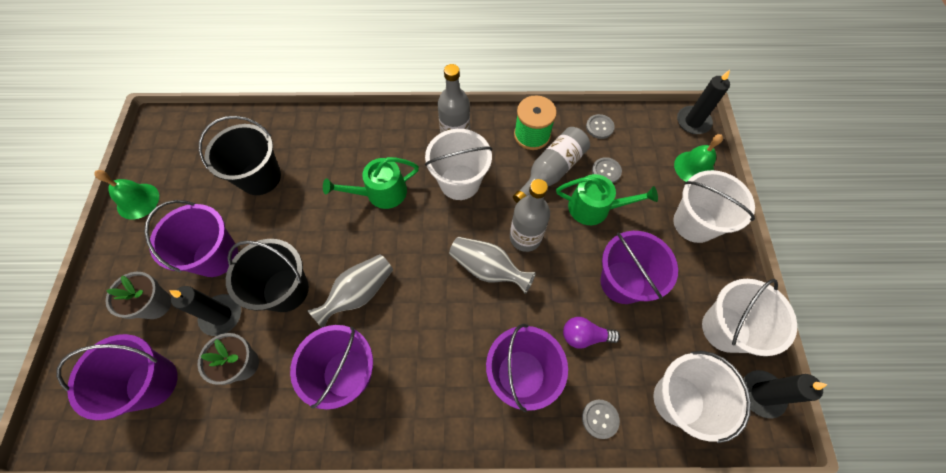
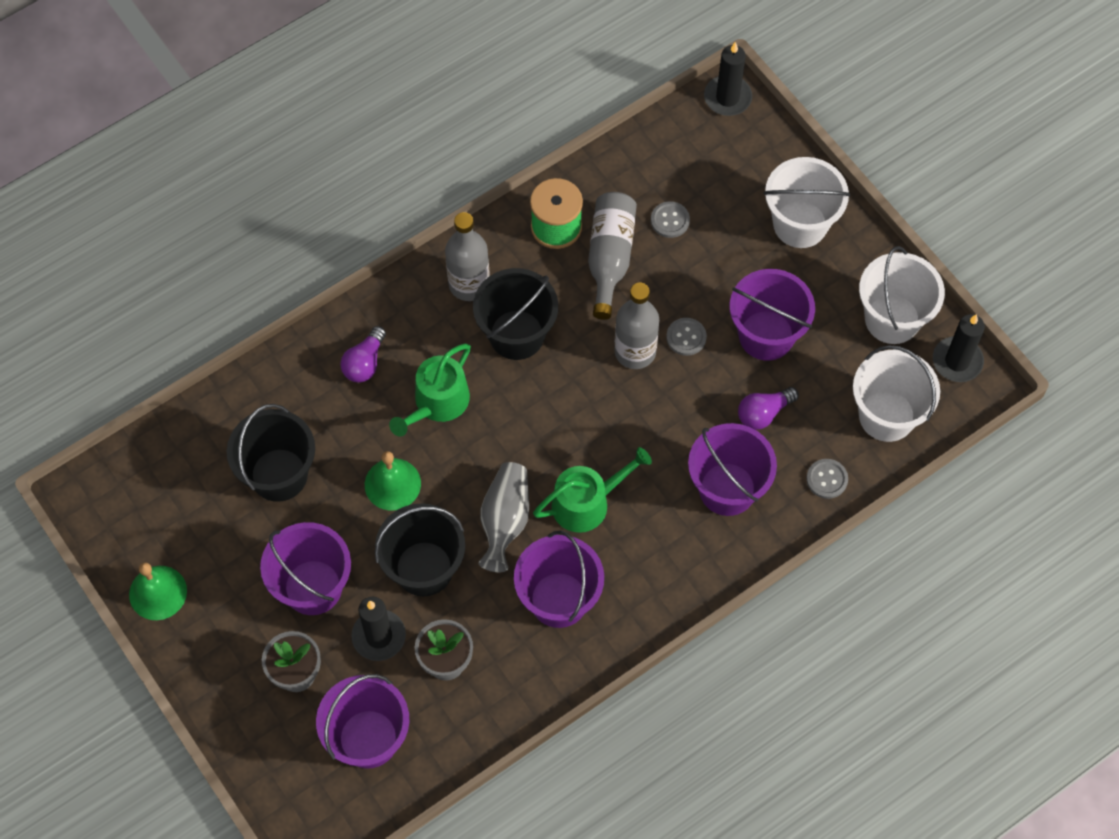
camera: 35 degrees left, 0 degrees up
white bucket [425,129,492,200] -> black bucket [473,268,558,360]
grey vase [449,237,536,294] -> none
green watering can [556,174,658,225] -> green watering can moved to [533,447,652,533]
grey button [586,114,615,139] -> grey button moved to [666,318,707,356]
green bell [674,134,723,182] -> green bell moved to [365,451,421,511]
none -> purple light bulb [340,326,386,383]

